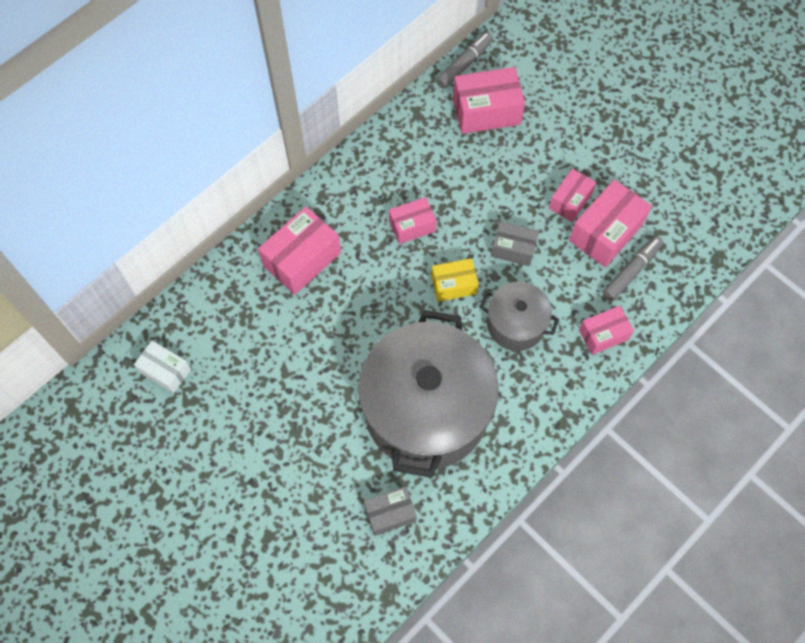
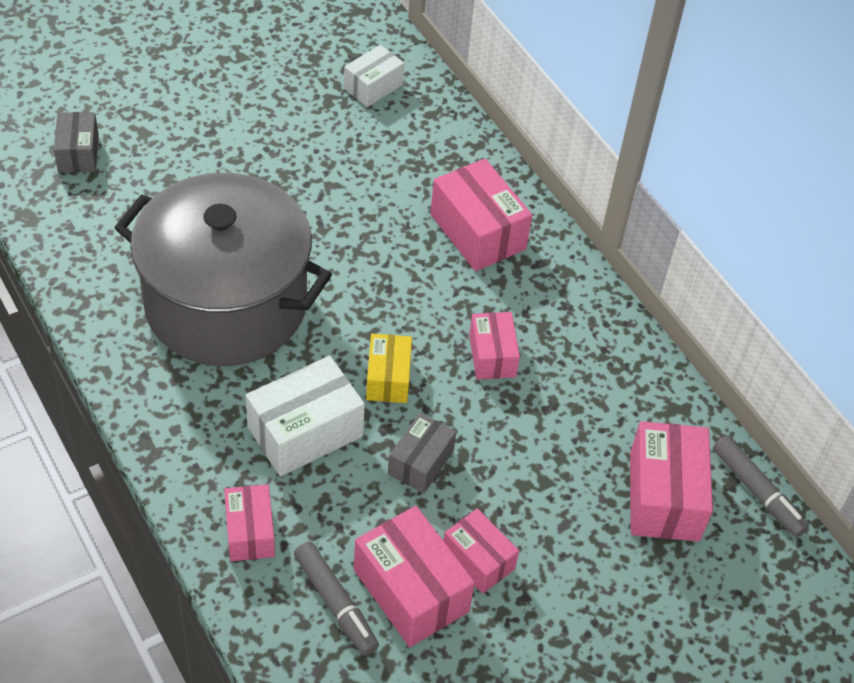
camera: 100 degrees right, 15 degrees down
grey box [363,486,416,536] -> grey box moved to [54,112,99,172]
grey pot [480,282,559,351] -> white box [246,356,365,477]

